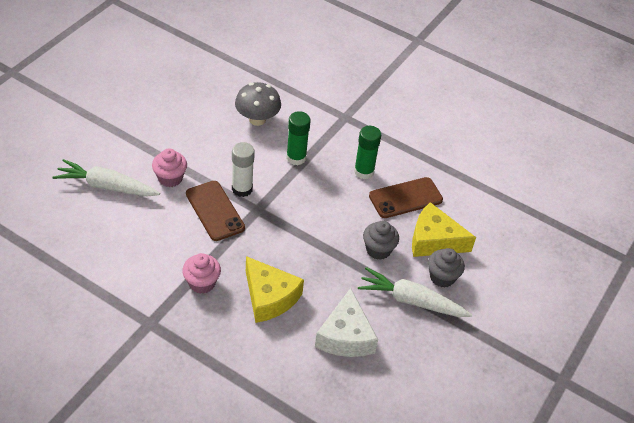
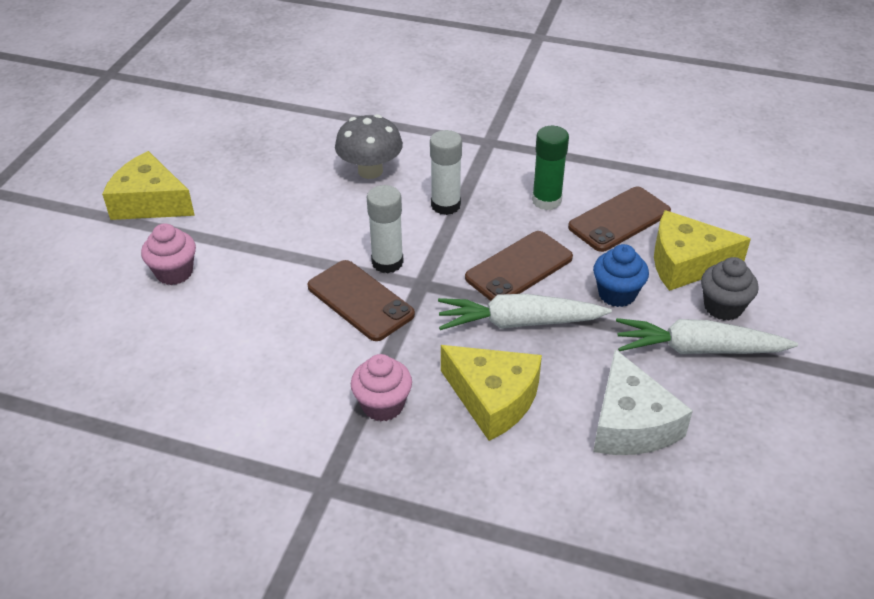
camera: 10 degrees left, 5 degrees down
white carrot [52,159,160,197] -> white carrot moved to [438,294,612,330]
pink cupcake [152,148,187,187] -> pink cupcake moved to [141,223,196,285]
green glue stick [286,111,311,165] -> white glue stick [430,130,462,215]
grey cupcake [363,221,399,260] -> blue cupcake [593,244,649,307]
none -> yellow cheese [102,151,195,220]
none -> brown phone [465,231,573,301]

